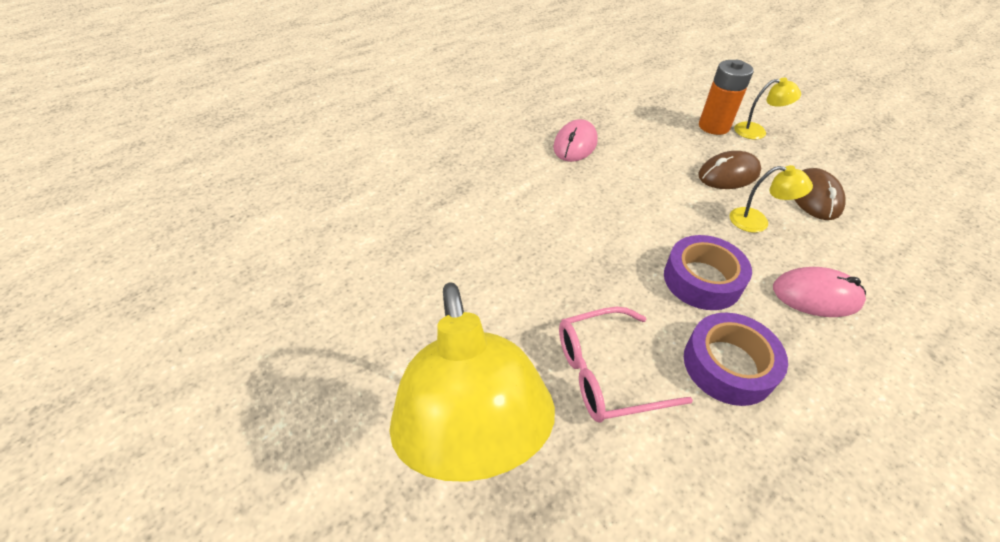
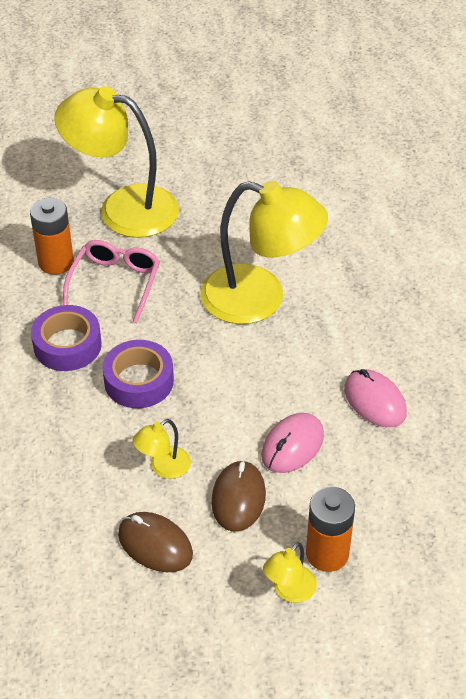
camera: 120 degrees right, 0 degrees up
pink mouse [773,267,866,317] -> pink mouse moved to [261,413,324,473]
none -> orange battery [30,198,74,275]
none -> yellow lamp [200,181,328,324]

